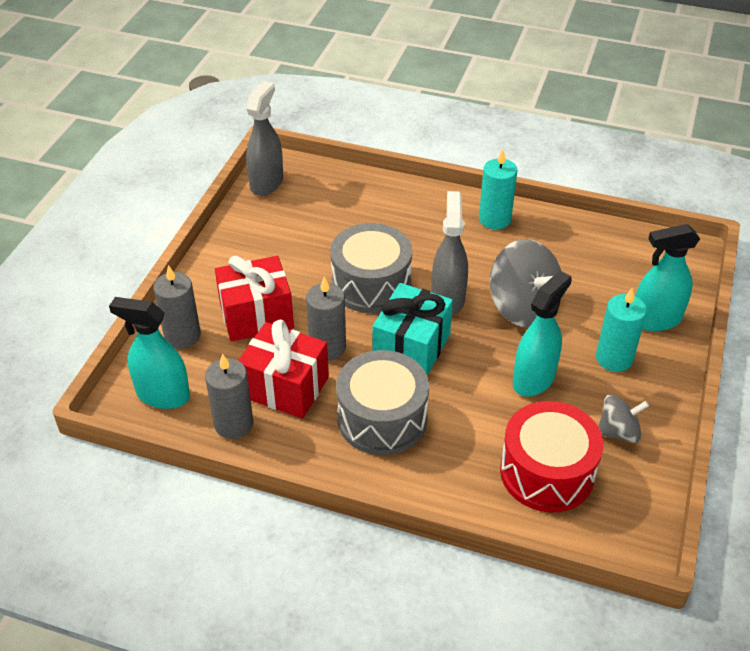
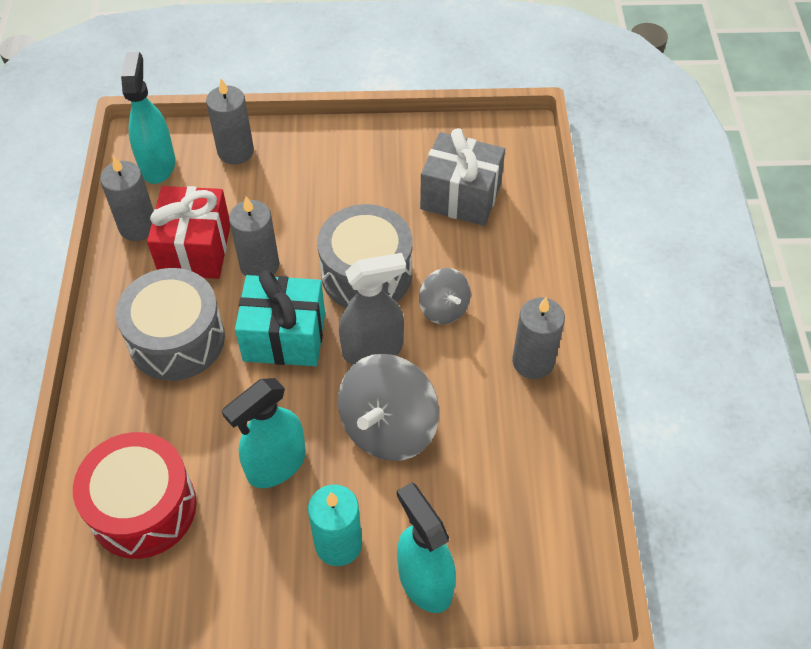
camera: 70 degrees right, 10 degrees up
red gift [215,256,294,341] -> none
grey spray bottle [246,81,283,196] -> none
turquoise candle [479,149,518,230] -> grey candle [512,297,565,379]
turquoise spray bottle [513,271,572,397] -> turquoise spray bottle turned 120 degrees clockwise [222,378,306,488]
grey spinning top [599,394,649,443] -> grey spinning top moved to [419,268,471,324]
none -> grey gift [420,128,505,226]

